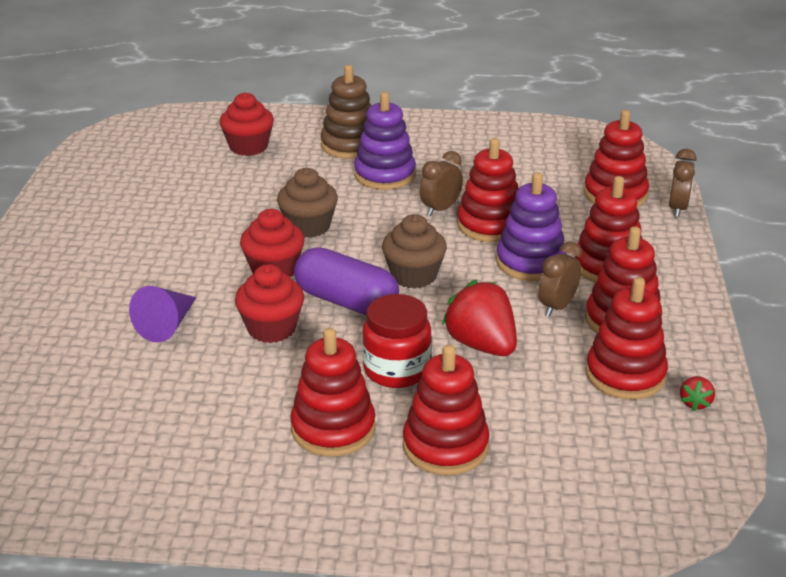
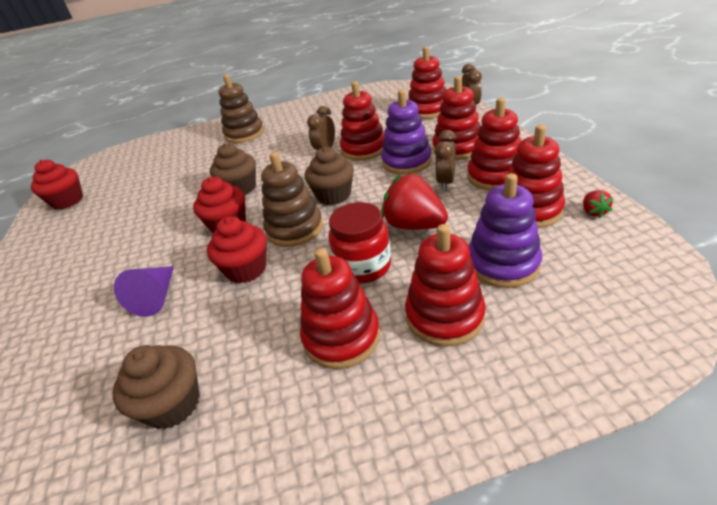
camera: 15 degrees left, 5 degrees up
red cupcake [220,92,274,156] -> red cupcake moved to [31,160,83,210]
purple capsule [294,247,399,315] -> brown stacking toy [261,152,323,247]
purple stacking toy [354,92,416,190] -> purple stacking toy moved to [469,173,542,288]
none -> brown cupcake [112,345,200,430]

